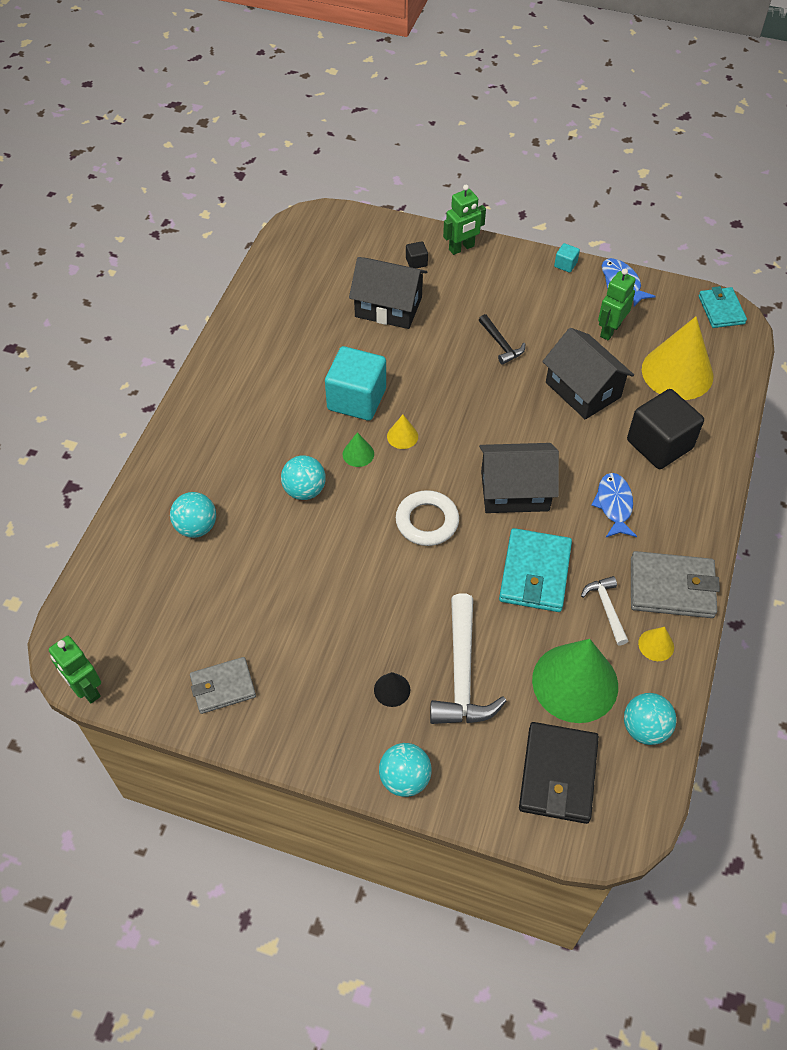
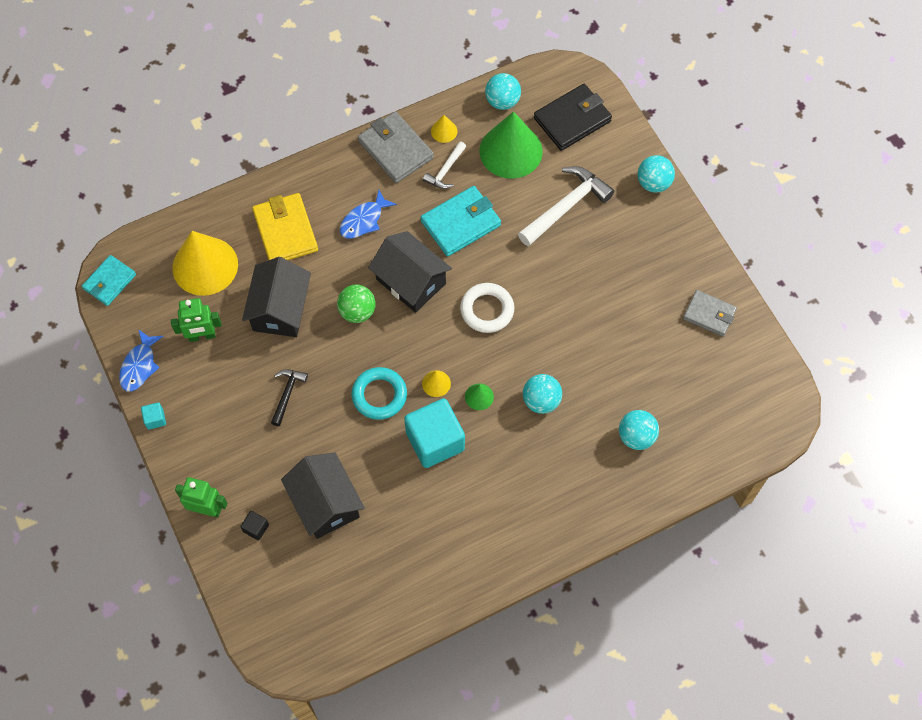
camera: 135 degrees left, 10 degrees up
green robot [49,636,101,703] -> none
black cone [374,672,410,707] -> none
black cube [627,389,704,469] -> yellow wallet [252,193,318,260]
none -> green ball [337,284,376,323]
none -> turquoise ring [351,367,407,420]

